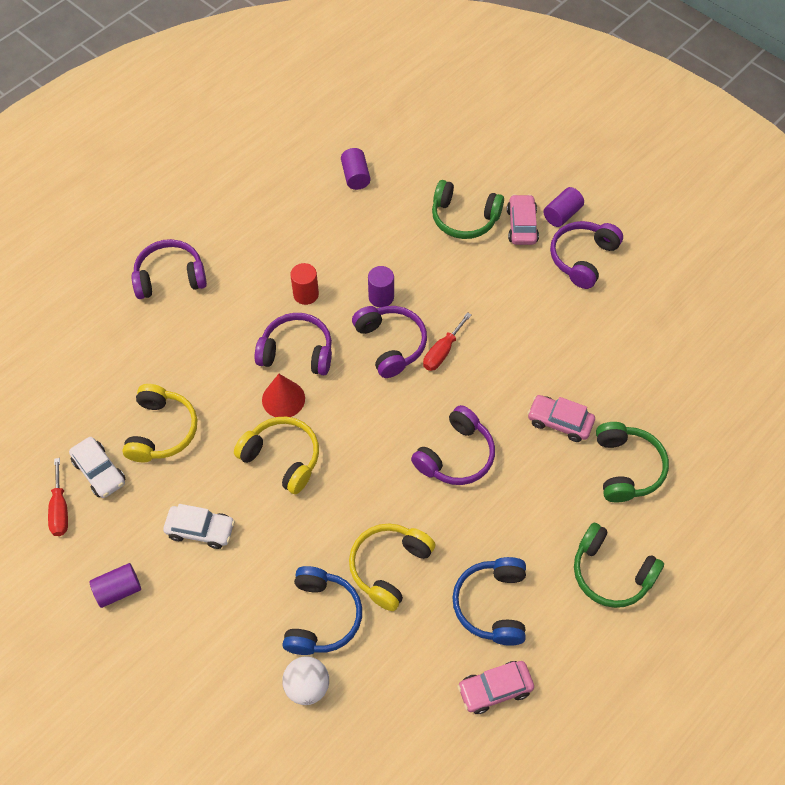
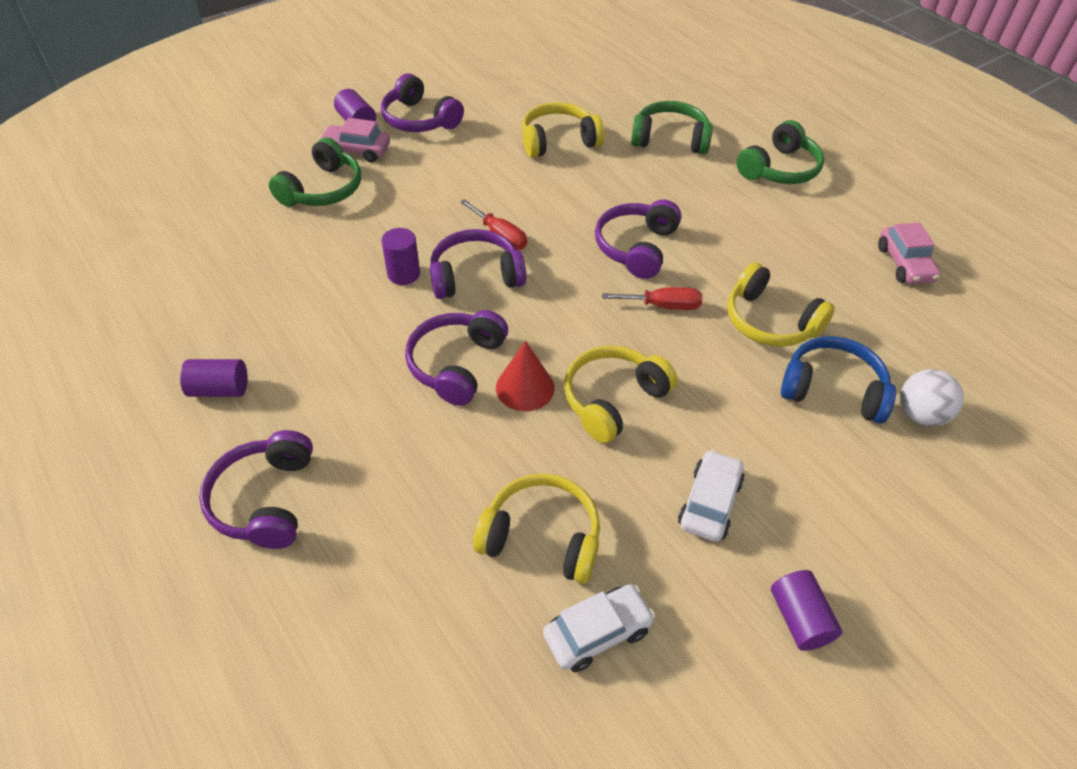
camera: 80 degrees left, 10 degrees down
red screwdriver [48,458,68,536] -> red screwdriver moved to [602,287,702,310]
red cylinder [290,263,319,305] -> none
purple cylinder [341,148,371,190] -> purple cylinder moved to [180,359,248,397]
purple headphones [411,405,495,485] -> purple headphones turned 120 degrees counterclockwise [595,199,682,279]
blue headphones [452,557,526,646] -> none
pink car [527,395,595,442] -> none
none -> yellow headphones [522,102,605,158]

